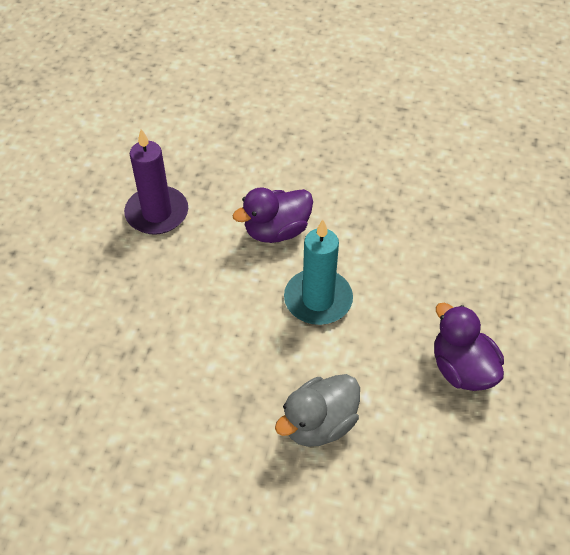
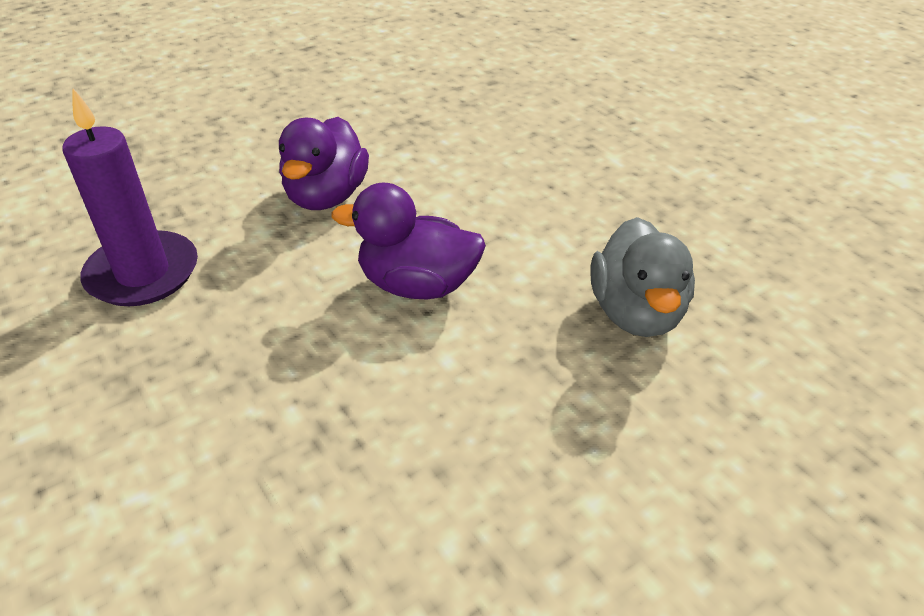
camera: 50 degrees left, 10 degrees down
turquoise candle [284,219,353,325] -> none
purple duck [434,303,504,391] -> purple duck moved to [331,183,486,299]

